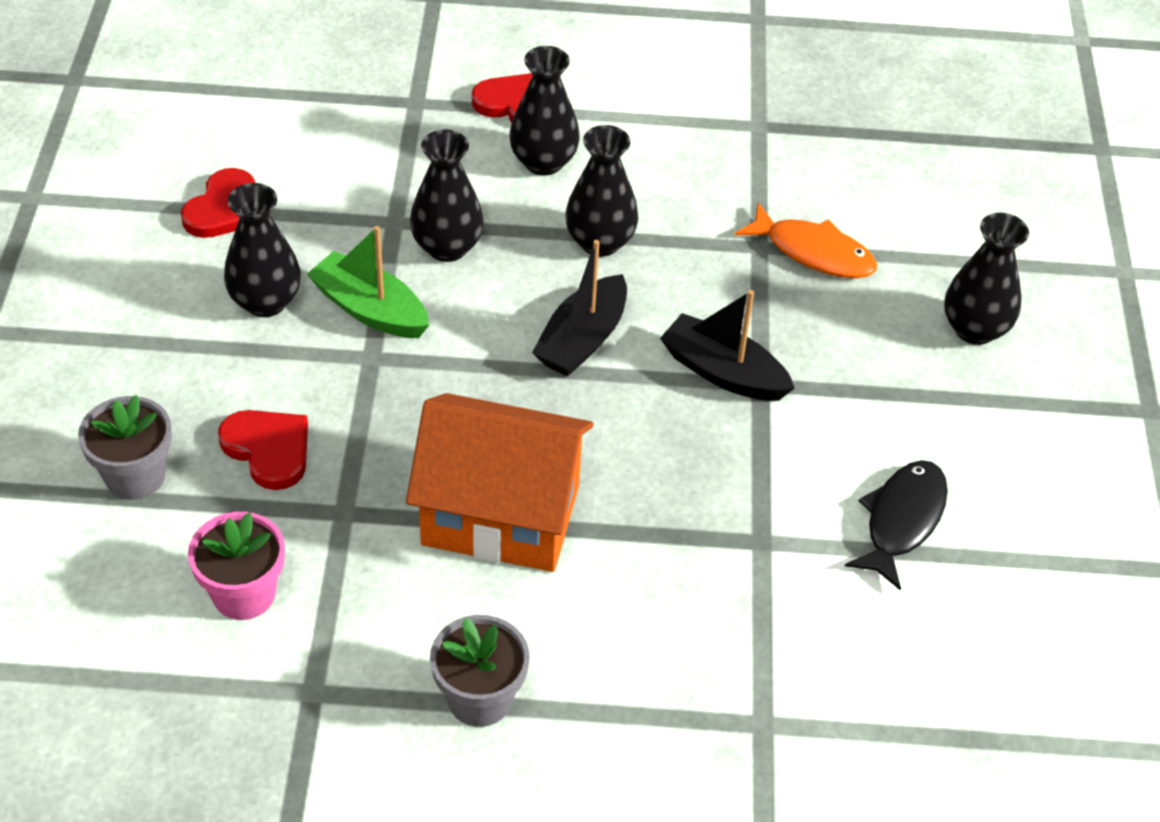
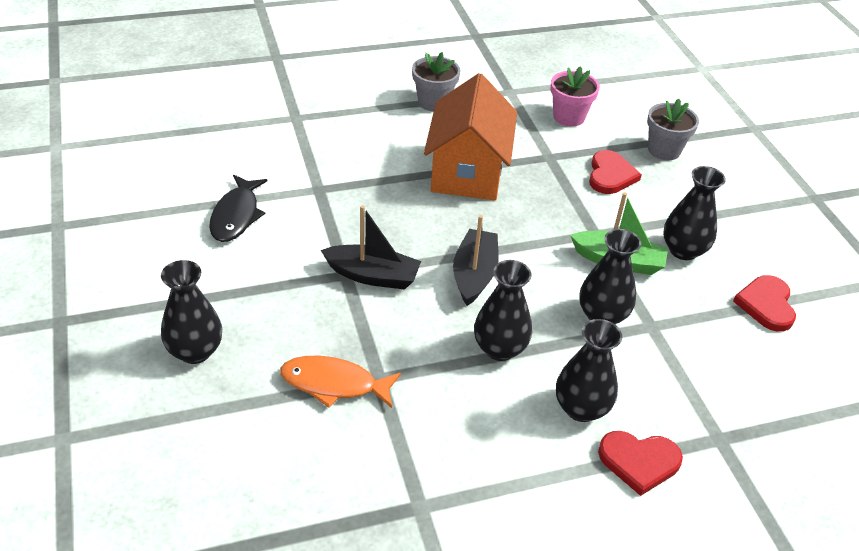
camera: 160 degrees right, 5 degrees down
red heart [218,410,308,490] -> red heart turned 105 degrees counterclockwise [589,150,642,194]
orange house [406,393,594,572] -> orange house turned 75 degrees counterclockwise [424,73,517,200]

